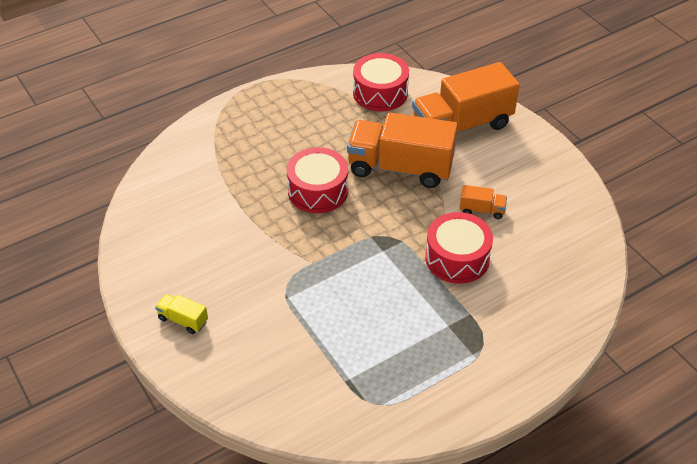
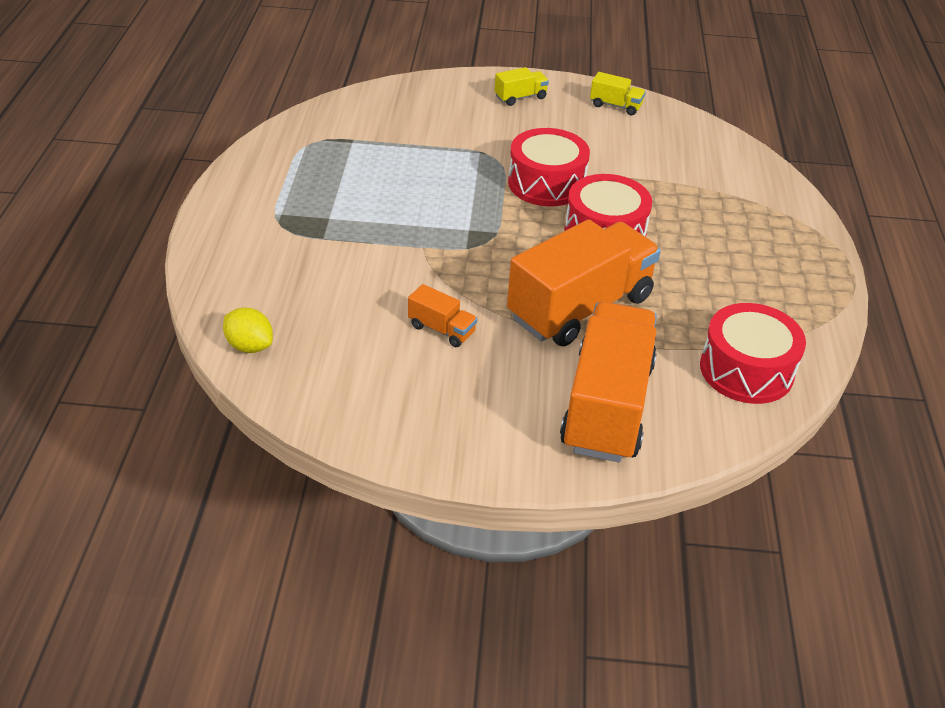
camera: 125 degrees right, 5 degrees down
red drum [425,212,493,284] -> red drum moved to [508,128,590,206]
orange truck [460,185,507,219] -> orange truck turned 105 degrees counterclockwise [408,284,477,347]
none -> yellow lemon [223,307,273,353]
none -> yellow truck [590,72,646,115]

